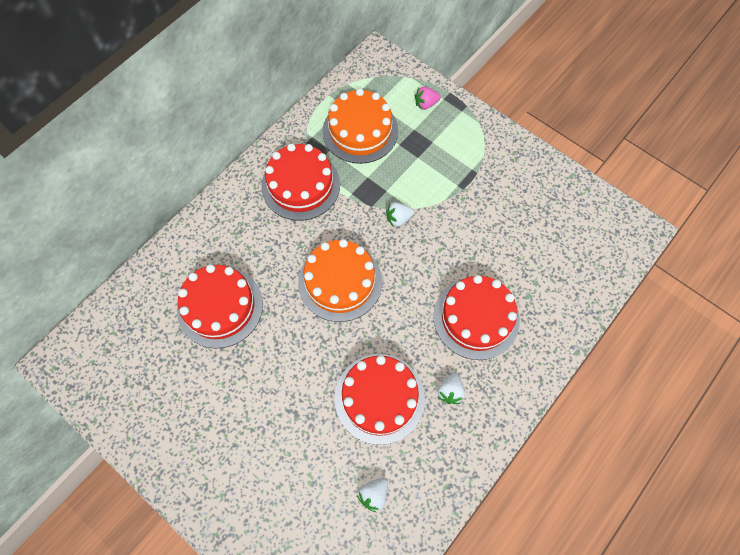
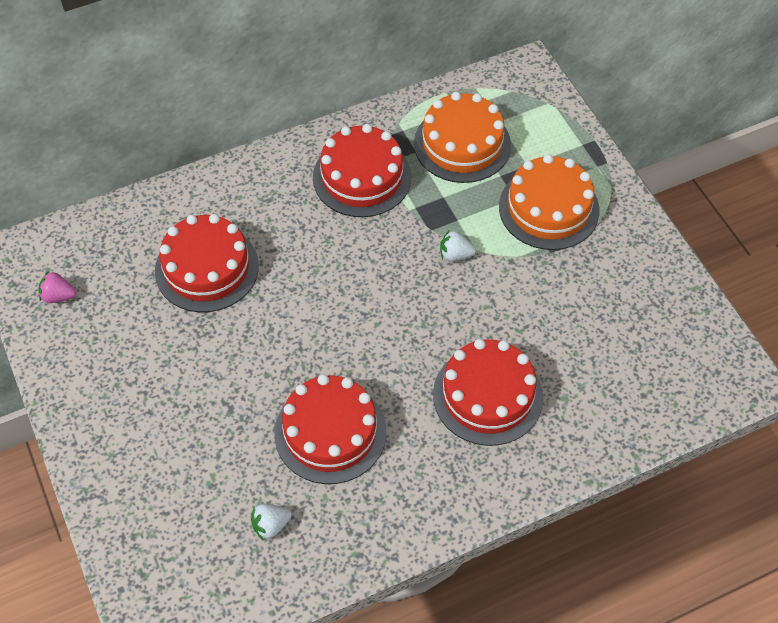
camera: 25 degrees right, 10 degrees down
orange cake [298,239,382,322] -> orange cake moved to [499,154,600,250]
pink strawberry [415,87,441,110] -> pink strawberry moved to [39,271,76,303]
white strawberry [438,373,465,404] -> none

